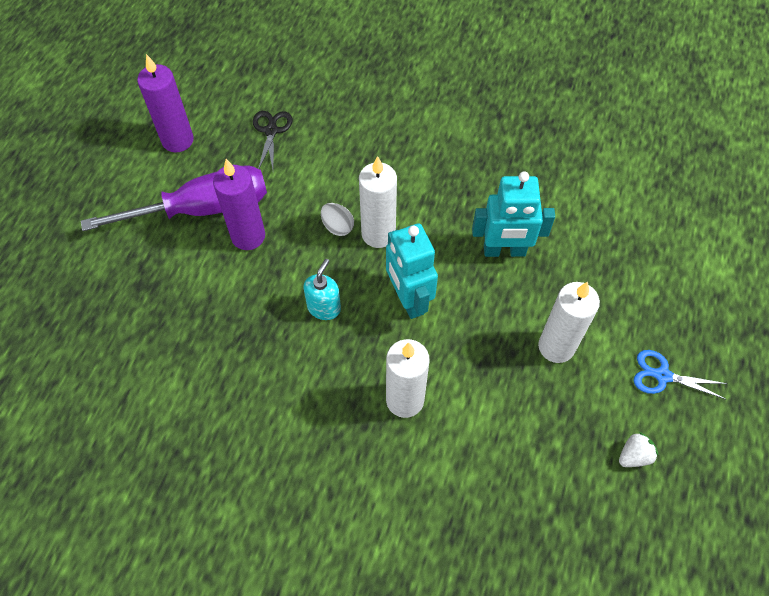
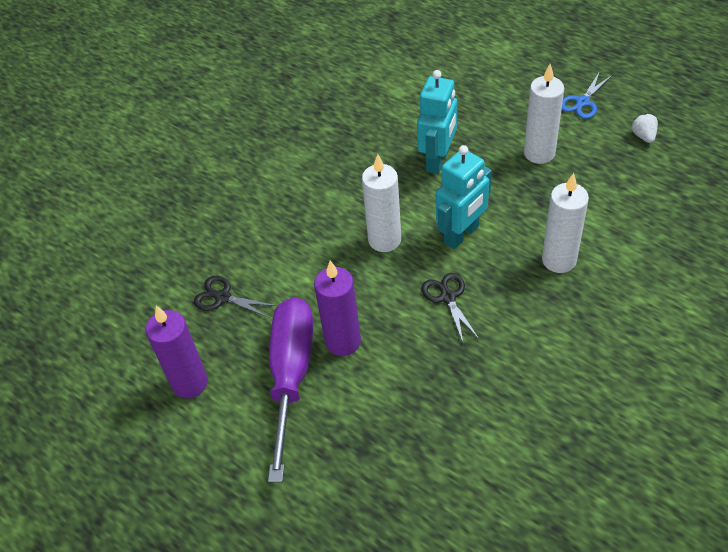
camera: 65 degrees left, 10 degrees down
turquoise soap dispenser [304,259,341,320] -> black scissors [421,273,479,342]
white egg [321,203,354,236] -> none
turquoise robot [386,223,438,319] -> turquoise robot turned 45 degrees counterclockwise [436,145,492,249]

